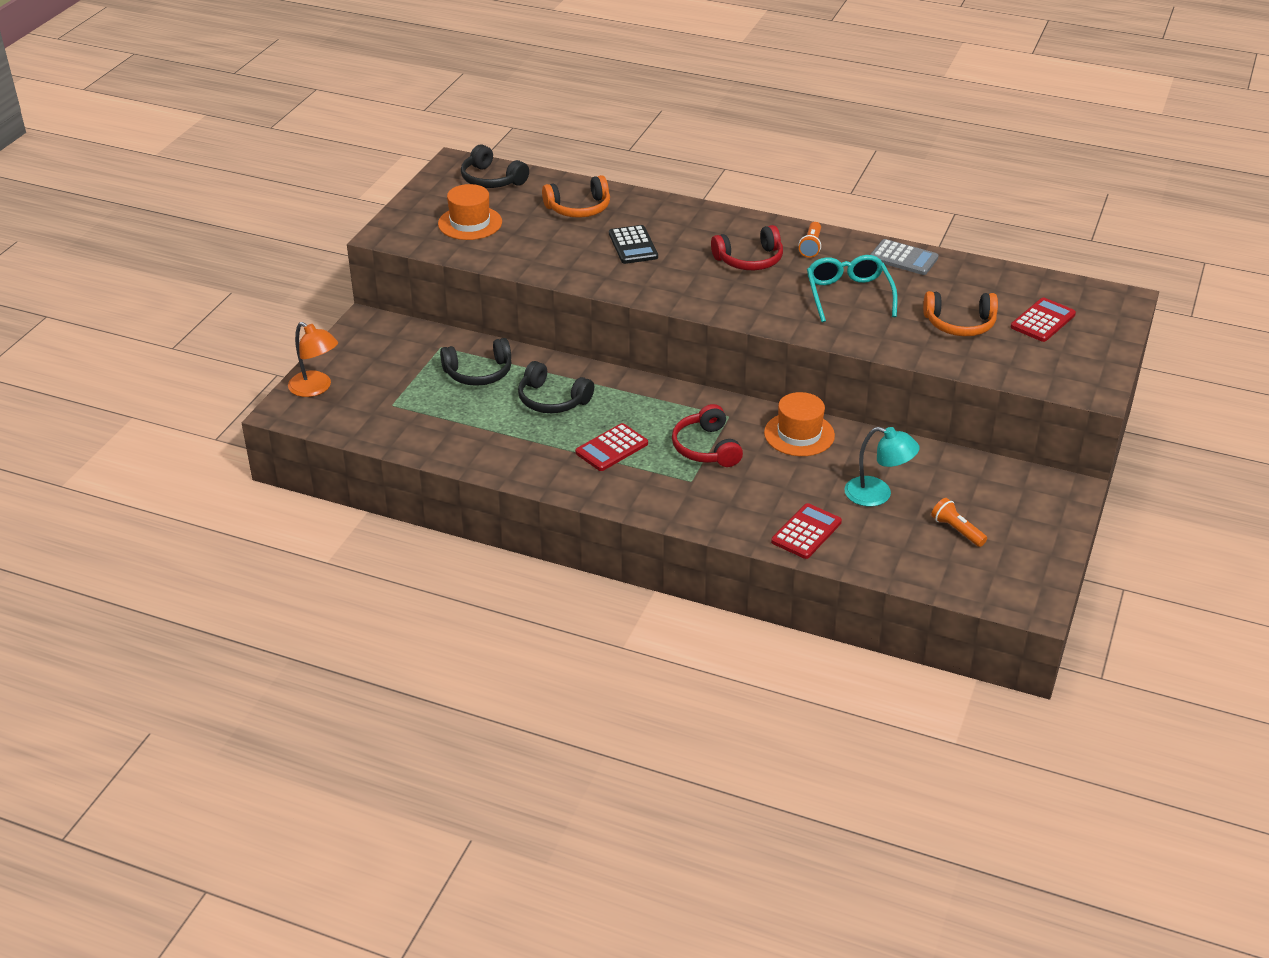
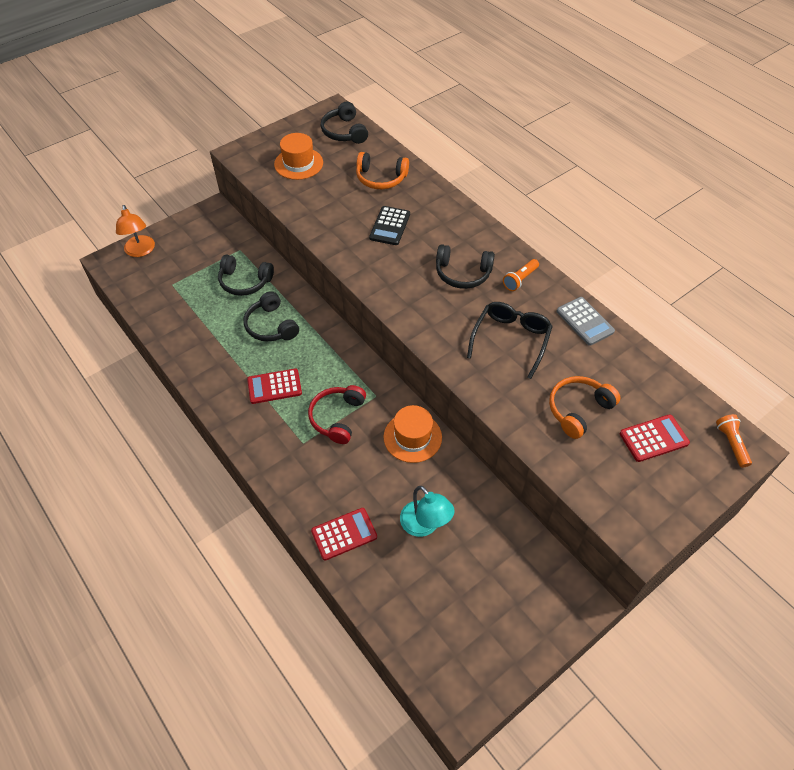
camera: 30 degrees right, 15 degrees up
red headphones [711,225,783,270] -> black headphones [436,244,495,289]
turquoise glasses [807,255,898,322] -> black glasses [467,302,553,379]
orange headphones [923,291,998,336] -> orange headphones turned 105 degrees clockwise [549,376,620,439]
orange flashlight [931,498,987,547] -> orange flashlight moved to [716,414,752,468]

